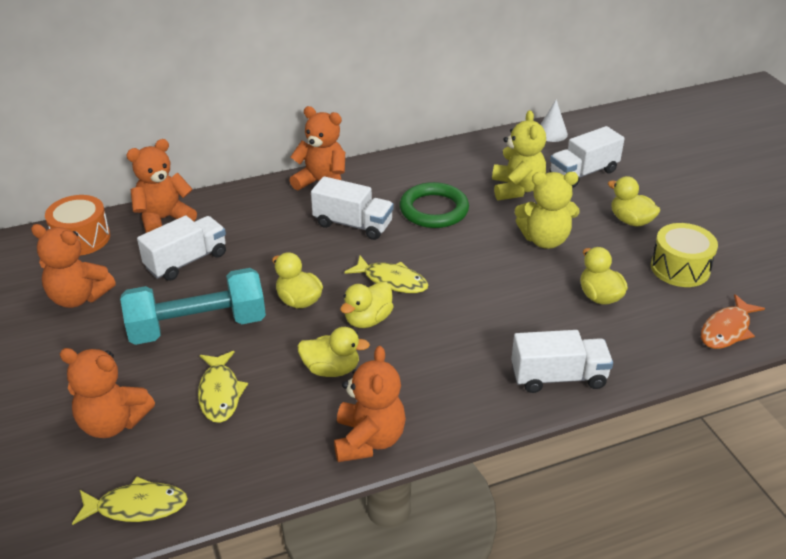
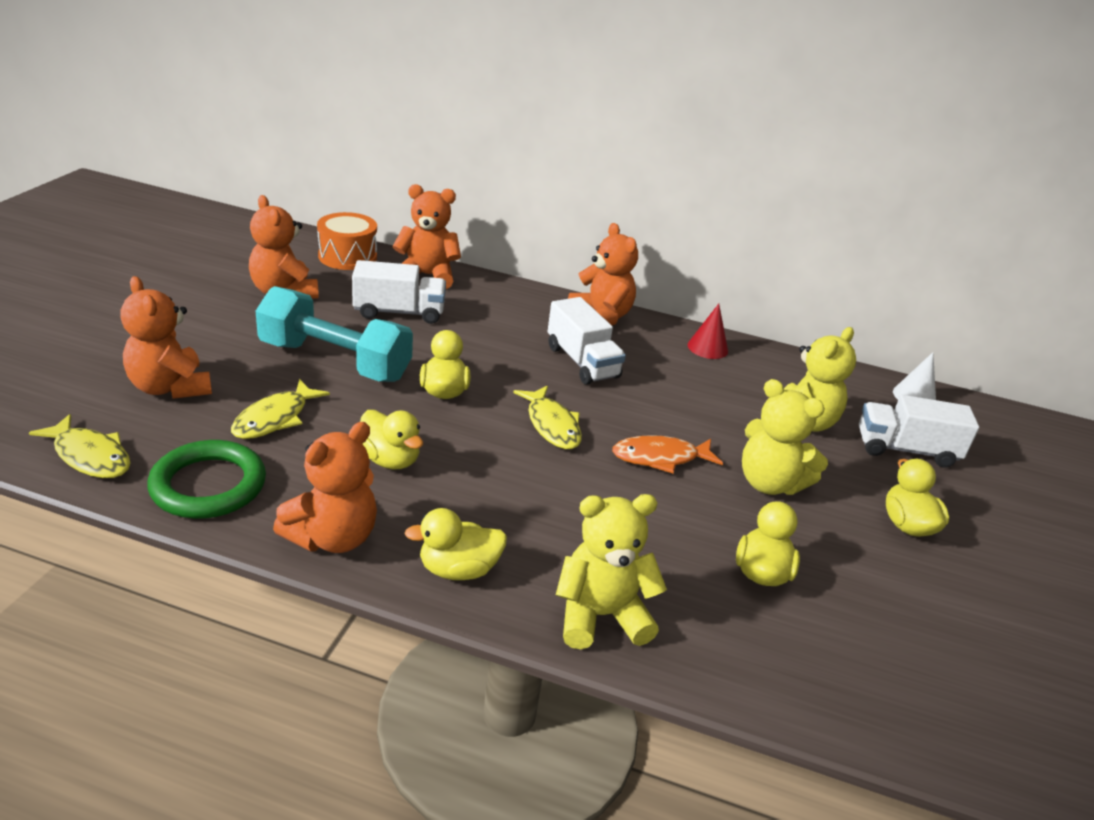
camera: 35 degrees right, 5 degrees down
yellow duck [340,281,394,328] -> yellow duck moved to [404,508,507,580]
green ring [400,182,469,228] -> green ring moved to [147,440,266,519]
white truck [511,330,613,393] -> yellow teddy bear [556,494,667,649]
yellow drum [651,223,718,287] -> none
orange fish [701,294,765,349] -> orange fish moved to [612,435,723,473]
none -> red cone [688,304,728,359]

